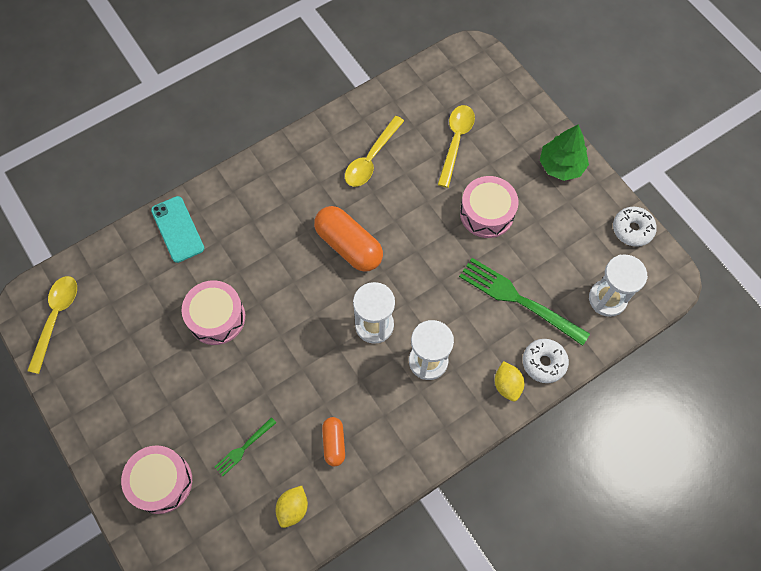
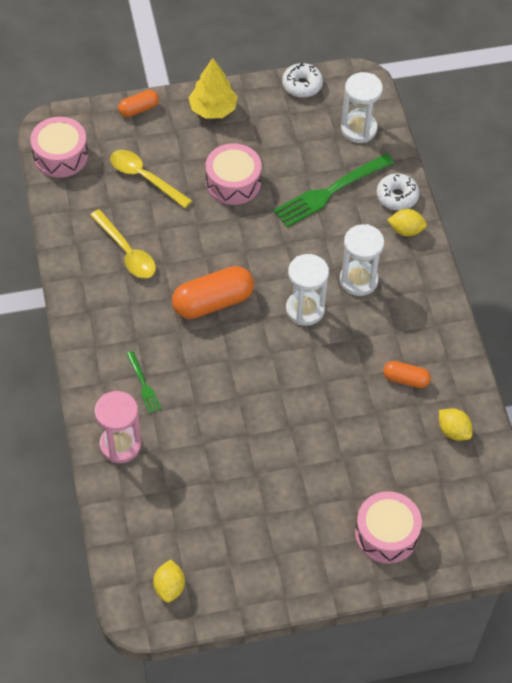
camera: 70 degrees left, 10 degrees down
yellow spoon [27,276,77,374] -> yellow lemon [153,559,185,603]
turquoise phone [151,196,204,263] -> pink hourglass [95,391,141,463]
pink drum [181,280,245,345] -> pink drum moved to [30,117,88,178]
green fork [215,417,277,476] -> green fork moved to [127,351,161,414]
green tree [540,124,589,181] -> yellow tree [188,58,238,119]
none -> orange capsule [118,90,159,117]

